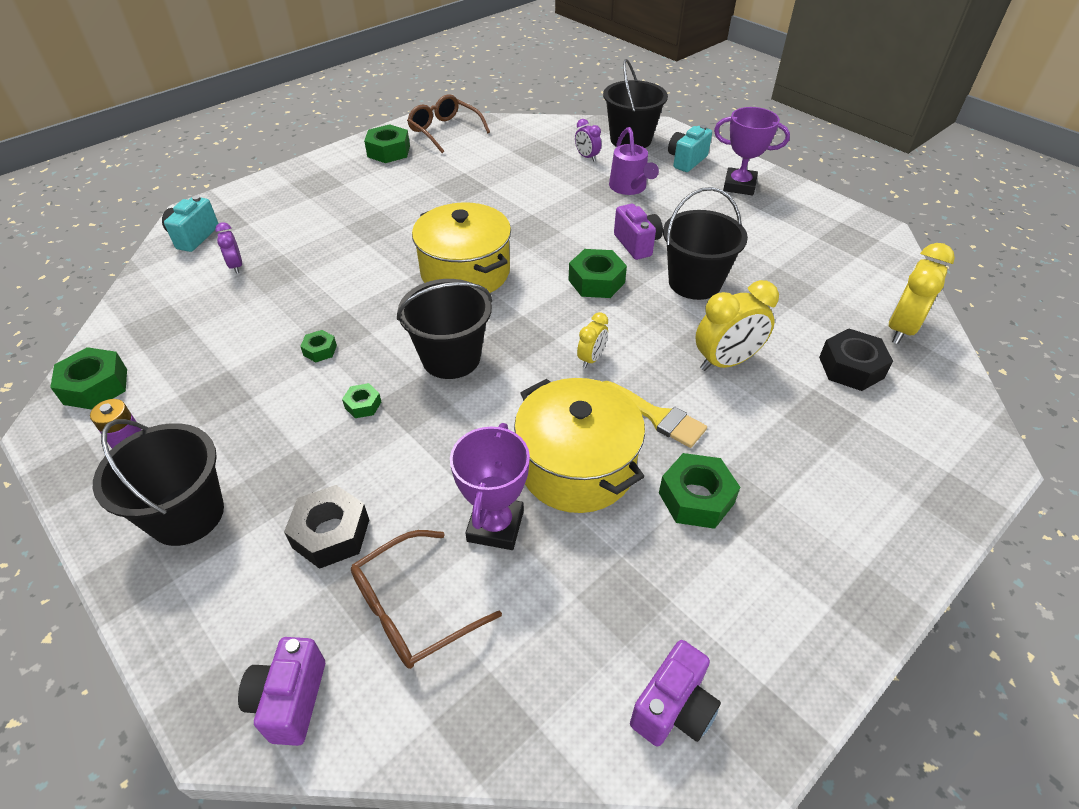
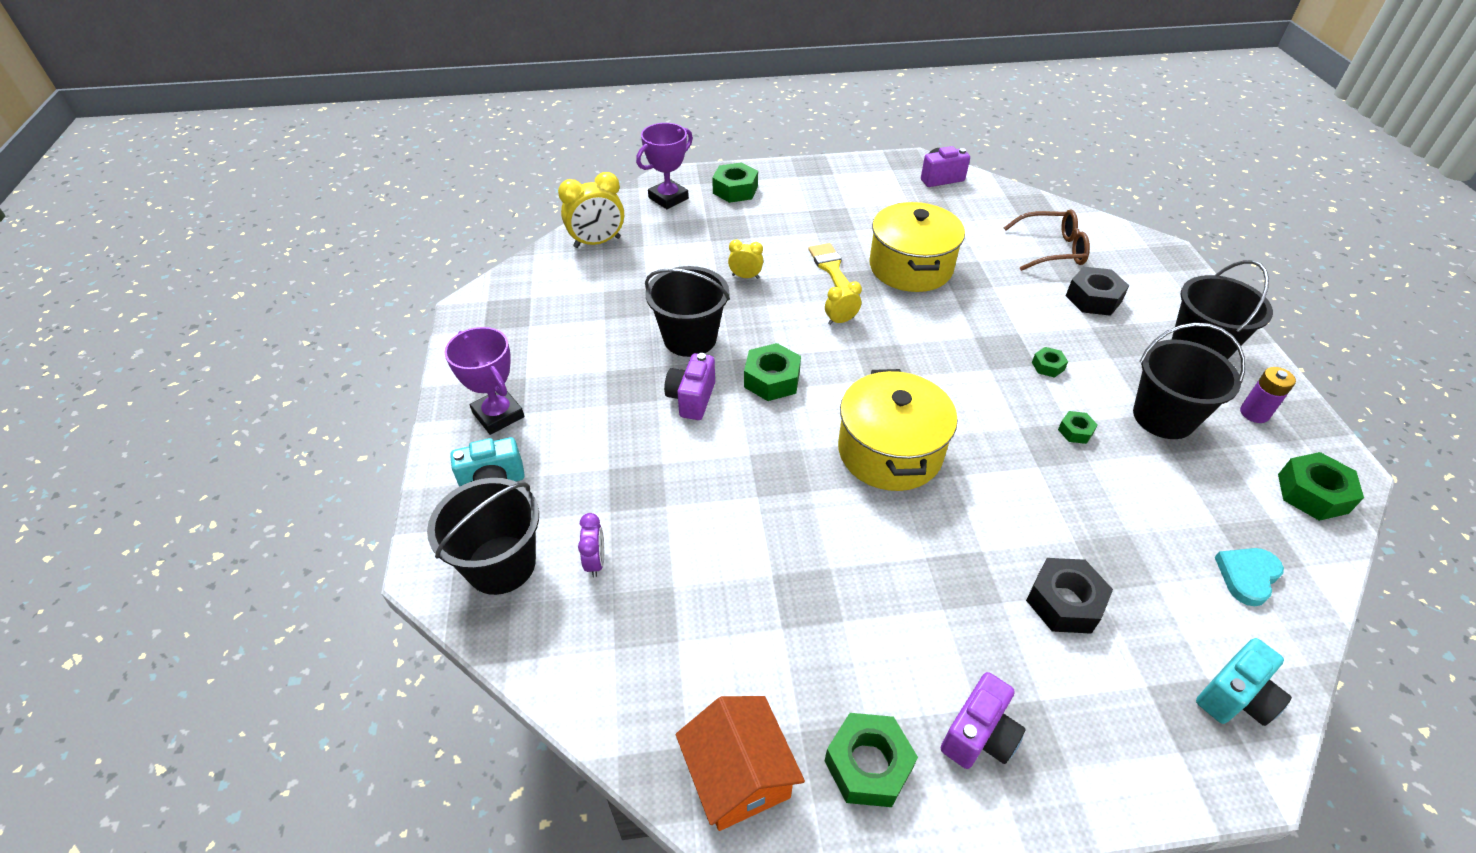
camera: 145 degrees left, 0 degrees up
purple clock [215,222,242,274] -> none
purple camera [238,637,325,746] -> purple camera moved to [941,672,1026,769]
black bucket [397,279,492,379] -> black bucket moved to [1133,323,1245,439]
brown glasses [407,94,490,153] -> orange house [676,696,805,831]
purple trophy [450,423,530,550] -> purple trophy moved to [636,123,693,209]
purple watering can [609,127,659,195] -> none
green nut [659,453,740,529] -> green nut moved to [712,162,758,203]
yellow clock [695,280,779,371] -> yellow clock [728,240,763,279], size x0.55
black nut [819,329,893,391] -> black nut moved to [1026,558,1113,634]
none -> turquoise heart [1215,548,1284,606]

